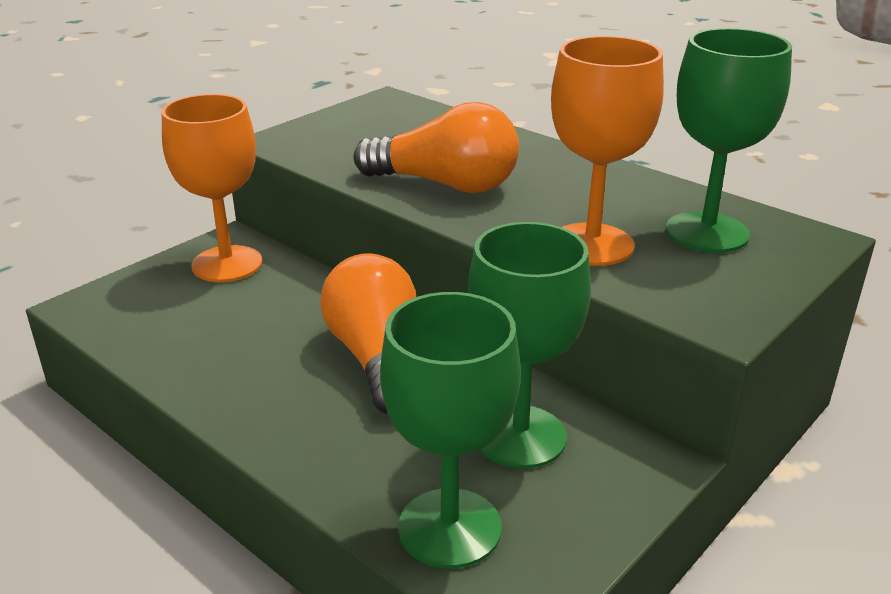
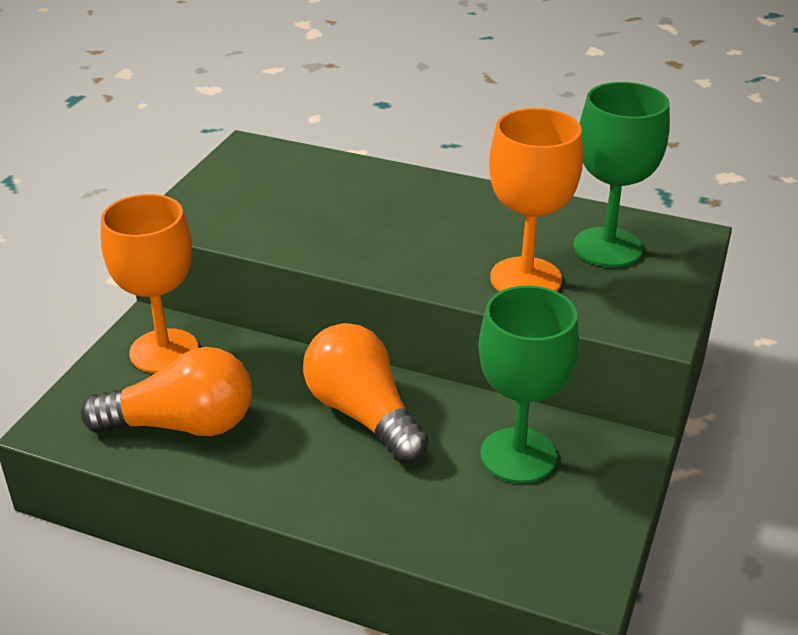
camera: 20 degrees left, 5 degrees up
orange light bulb [354,102,519,193] -> orange light bulb moved to [81,347,252,436]
green goblet [380,292,521,568] -> none

